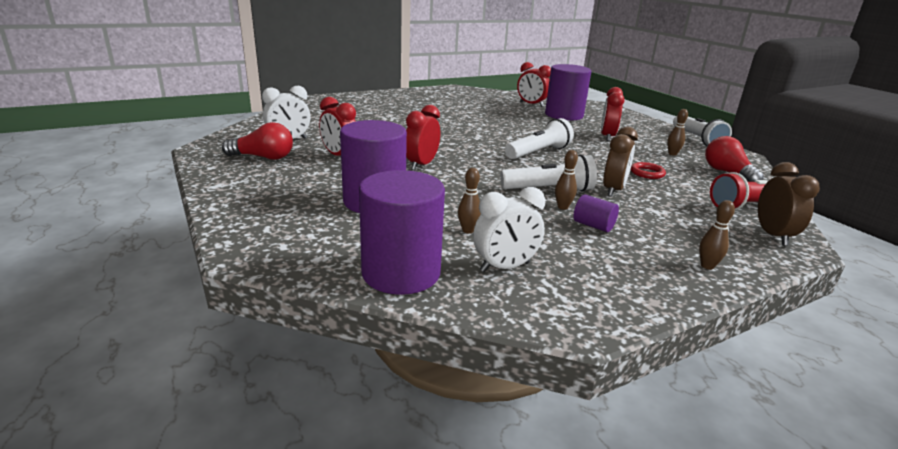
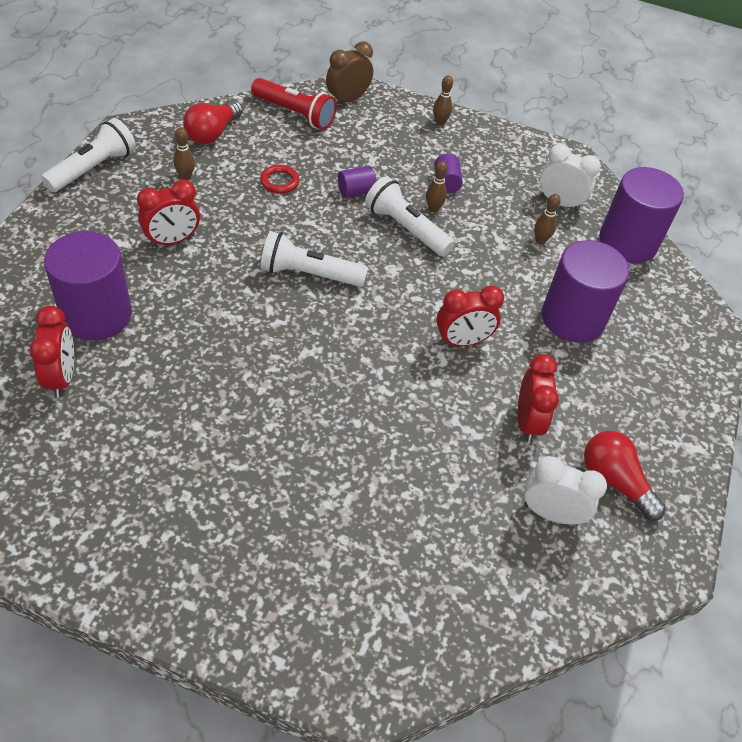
camera: 135 degrees left, 25 degrees up
brown clock [603,126,638,197] -> purple cylinder [338,166,377,198]

